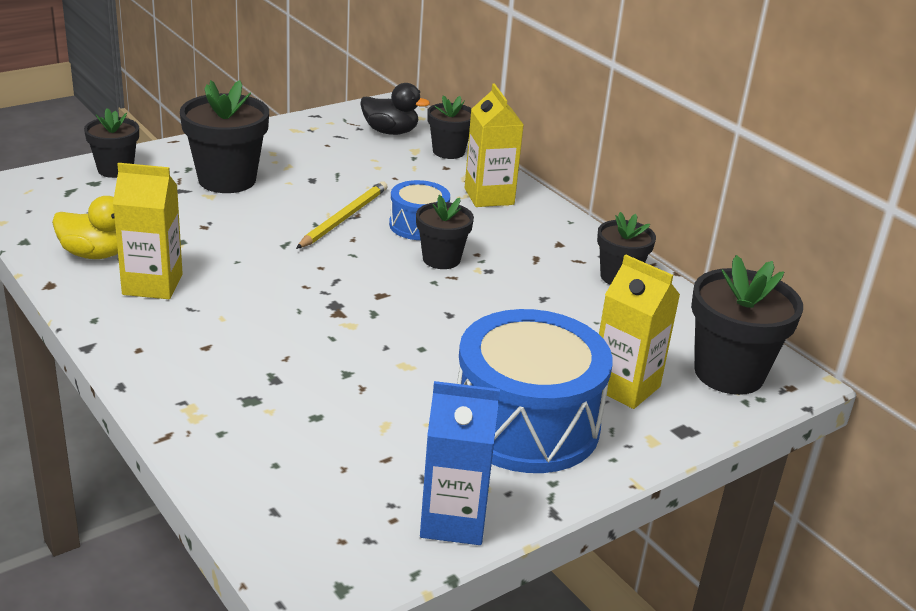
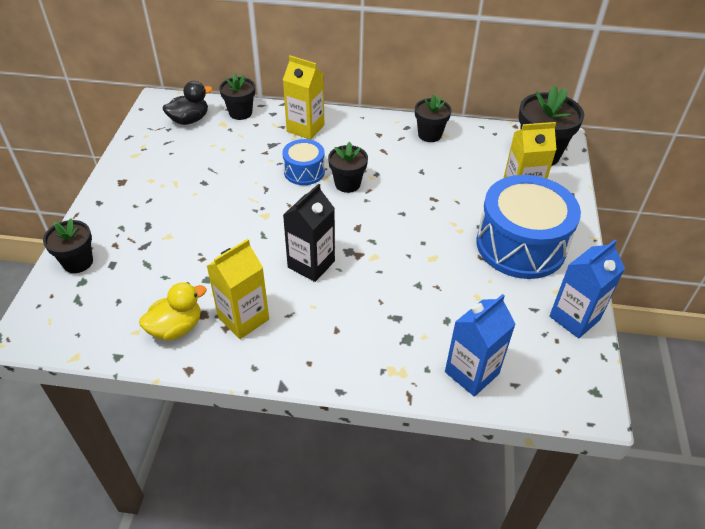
camera: 45 degrees left, 15 degrees up
black flower pot [180,80,269,193] -> none
yellow pencil [296,181,388,249] -> none
none -> black carton [283,183,335,282]
none -> blue carton [445,294,516,397]

